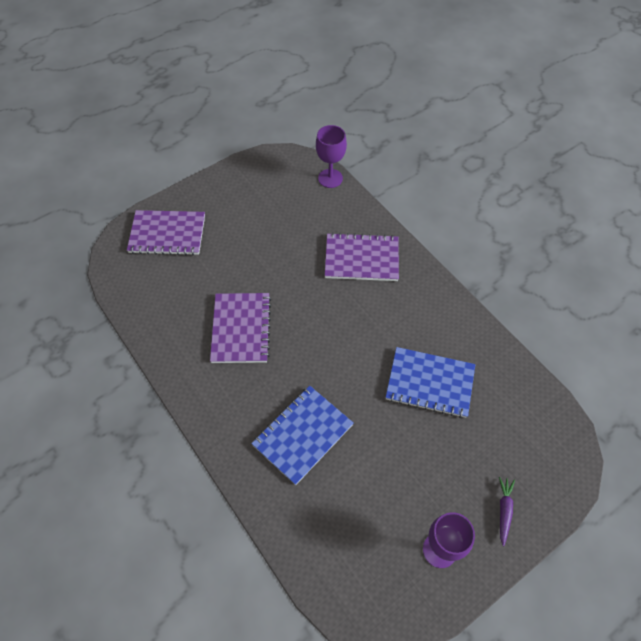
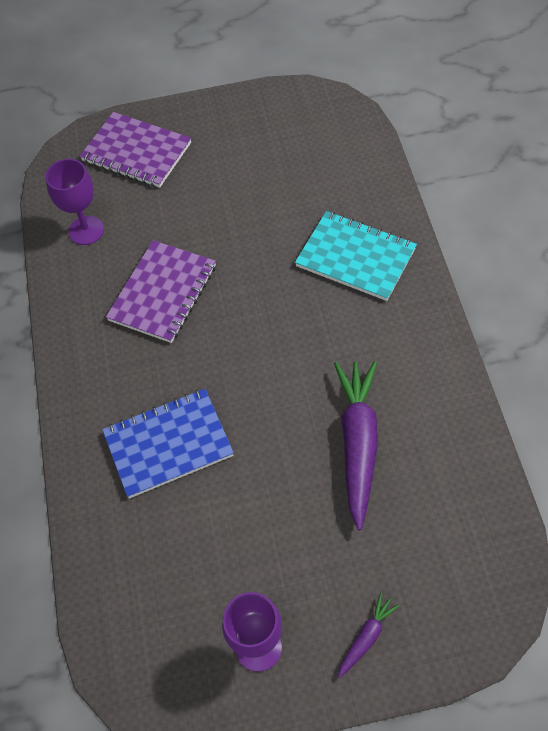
camera: 30 degrees right, 0 degrees up
purple goblet [316,125,347,188] -> purple goblet moved to [45,159,104,245]
purple notebook [325,233,399,281] -> turquoise notebook [295,211,417,301]
blue notebook [385,347,475,418] -> purple carrot [334,361,378,530]

